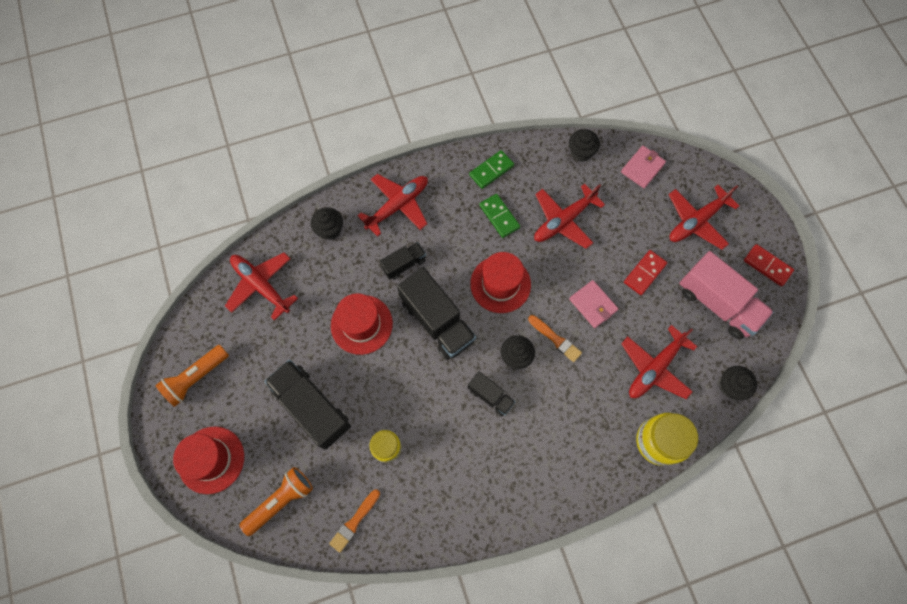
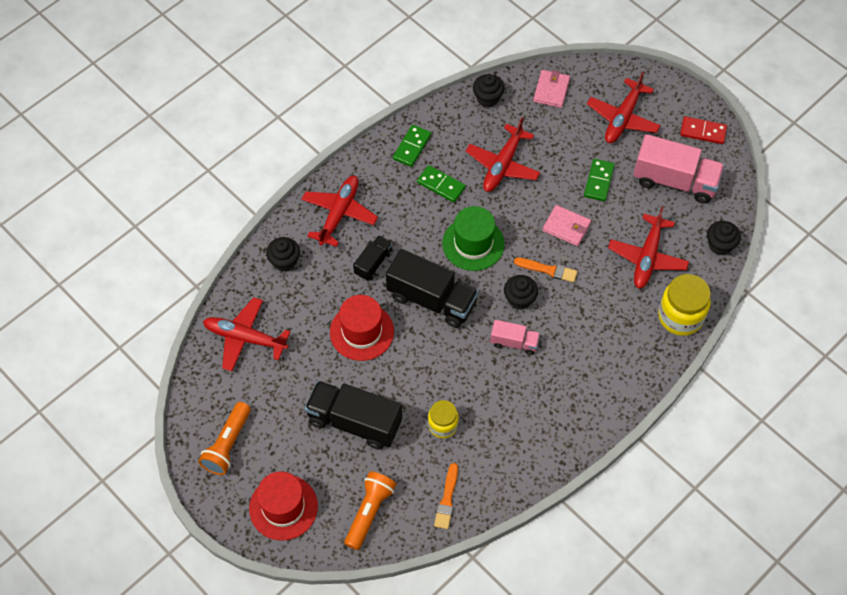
camera: 25 degrees left, 10 degrees down
black truck [468,371,515,417] -> pink truck [490,320,540,355]
red hat [470,252,531,313] -> green hat [442,206,505,271]
red domino [624,250,667,295] -> green domino [584,159,615,201]

